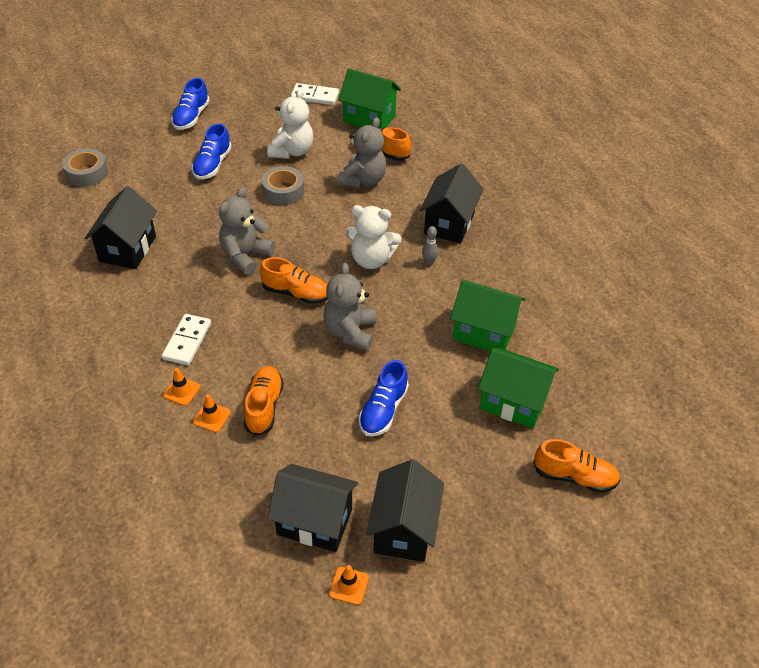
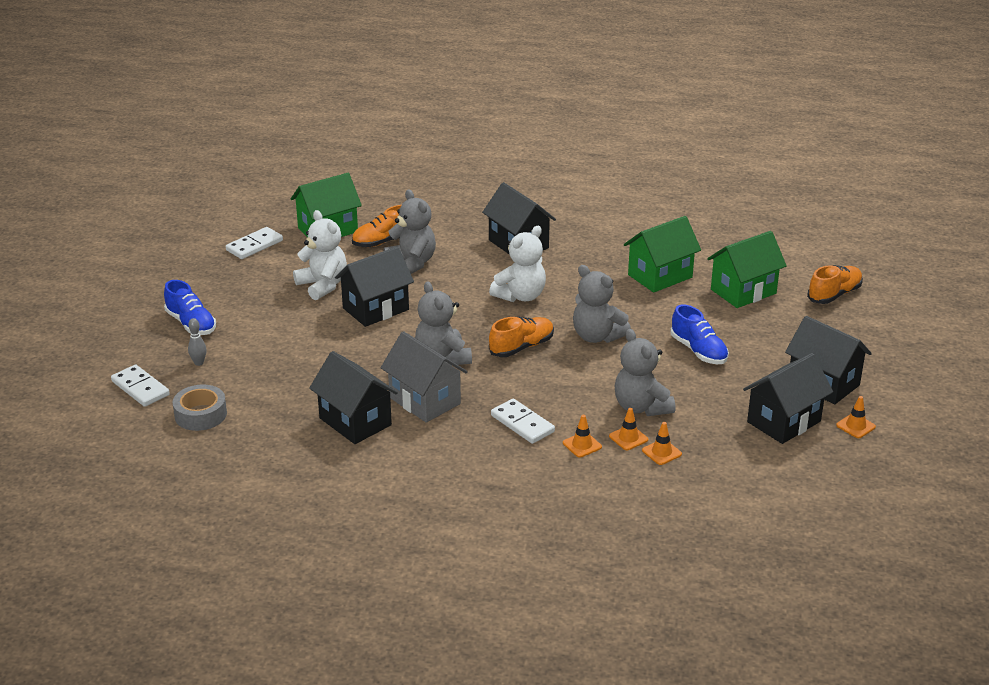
camera: 55 degrees left, 15 degrees down
blue shoe [192,123,232,179] -> none
orange shoe [244,366,284,436] -> grey teddy bear [615,329,676,416]
grey tape [262,166,304,205] -> black house [335,247,414,327]
grey bowling pin [422,226,438,265] -> grey bowling pin moved to [188,318,207,366]
none -> white domino [111,365,170,407]
none -> grey house [381,331,468,423]
none -> orange traffic cone [642,422,682,465]

